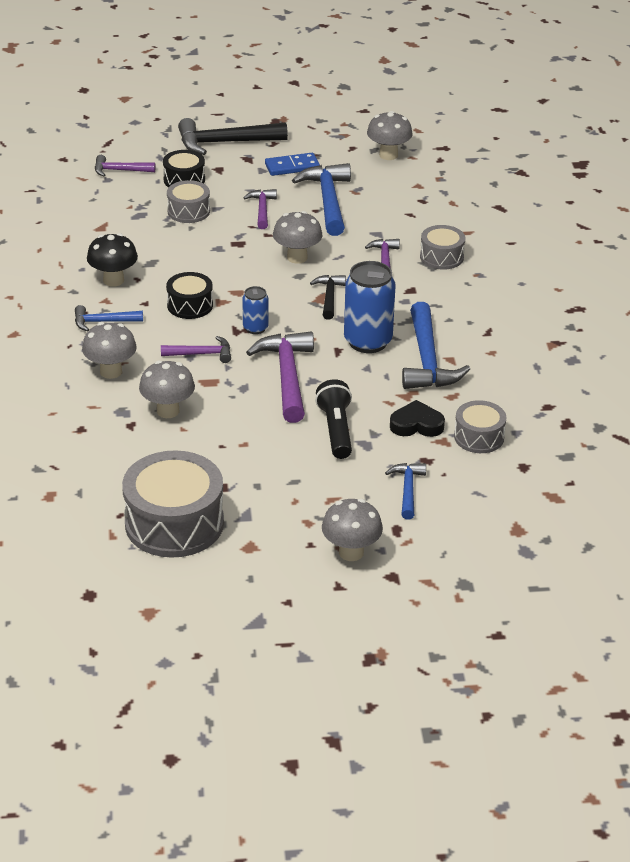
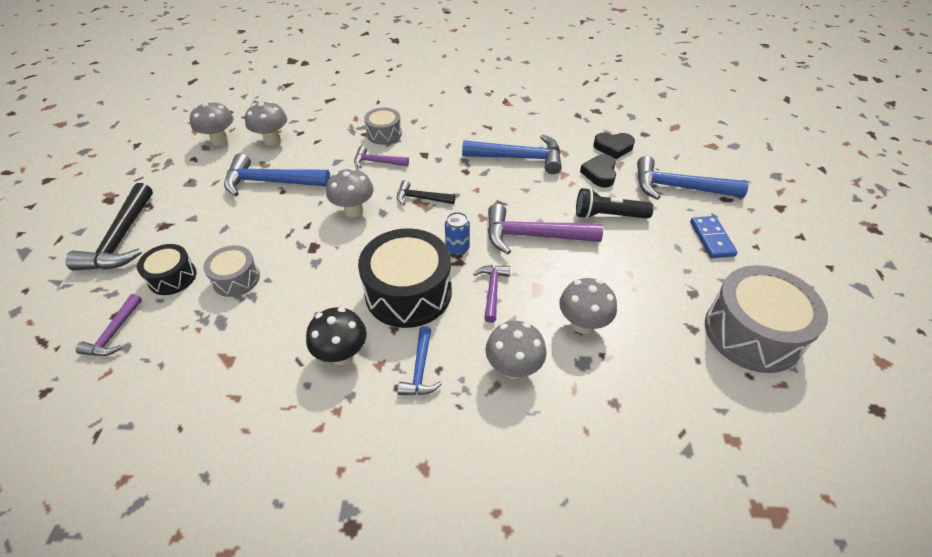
camera: 80 degrees left, 10 degrees up
black drum [166,272,213,319] -> black drum [358,228,452,328], size x1.86
purple hammer [243,189,277,229] -> none
blue domino [265,153,320,176] -> blue domino moved to [690,216,738,258]
grey mushroom [322,499,383,561] -> grey mushroom moved to [245,101,287,146]
blue can [344,261,396,353] -> none
blue hammer [385,463,426,520] -> blue hammer [637,156,749,200], size x1.80
grey drum [454,400,506,453] -> black heart [593,132,635,159]

